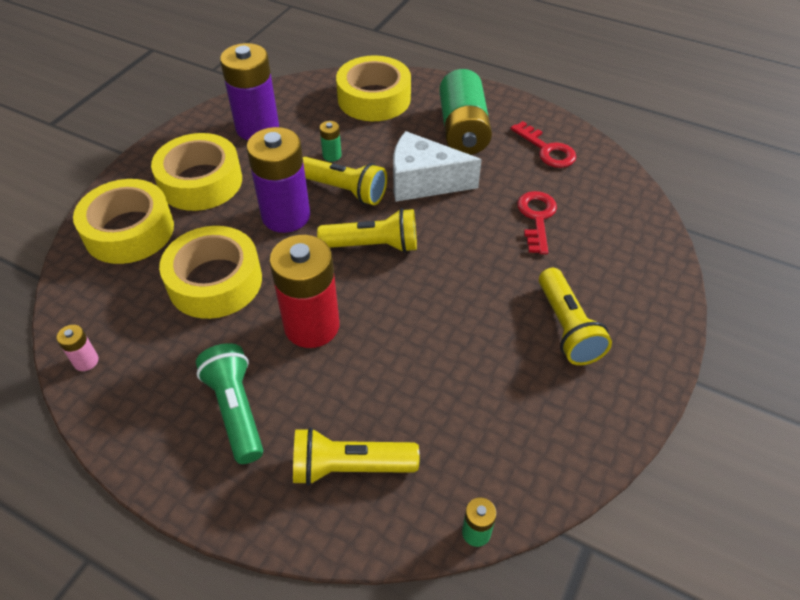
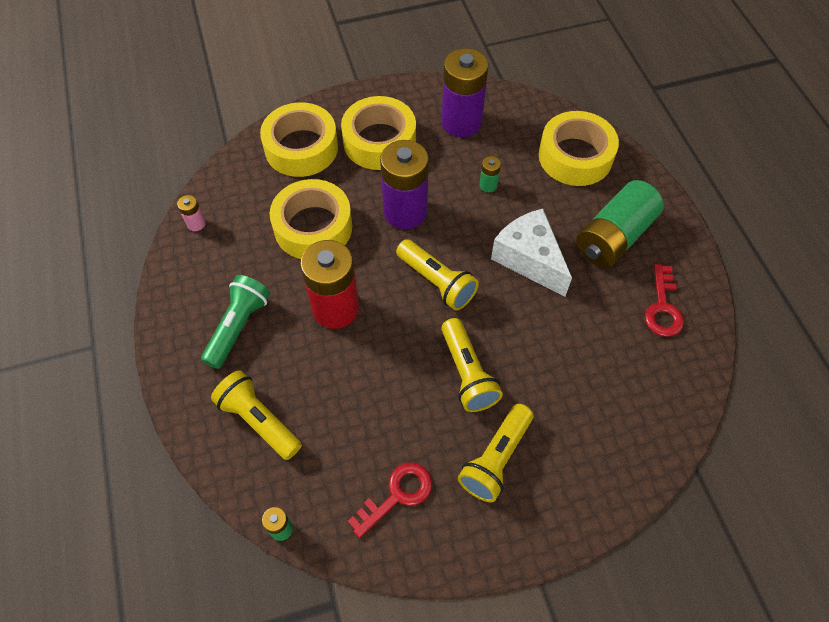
camera: 45 degrees right, 10 degrees up
yellow flashlight [303,157,387,205] -> yellow flashlight moved to [441,318,503,412]
red key [517,191,557,254] -> red key moved to [348,462,432,538]

